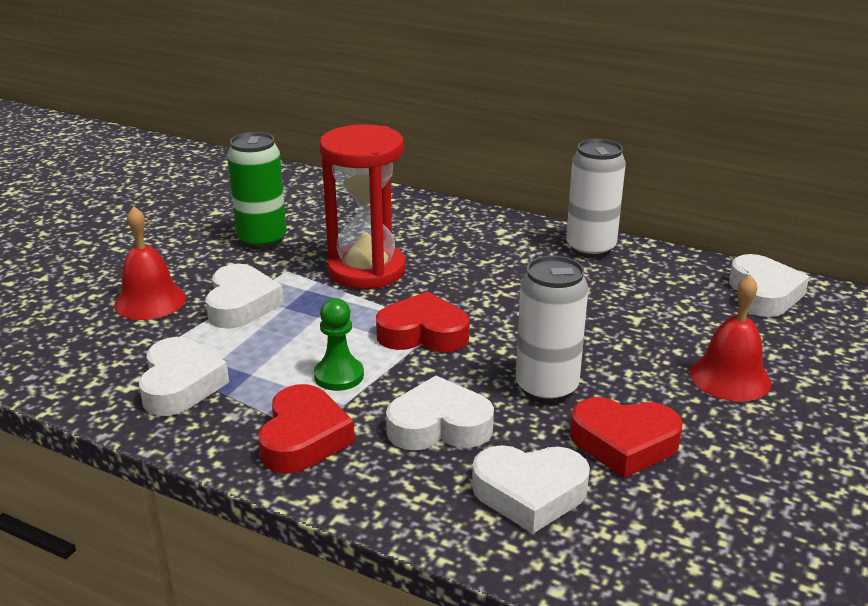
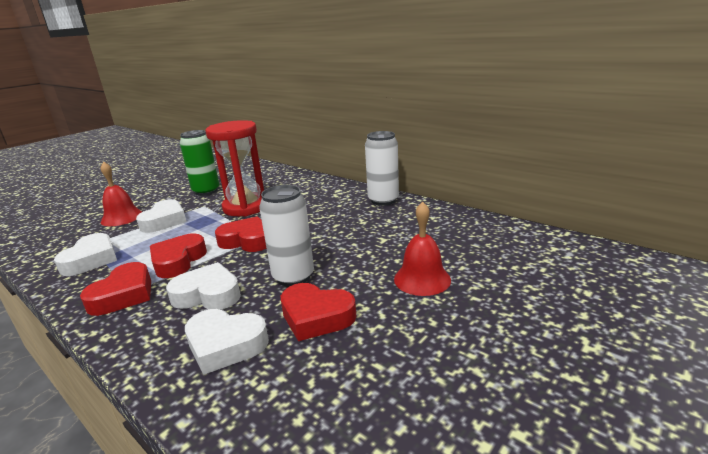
camera: 15 degrees right, 5 degrees down
green pawn [314,298,364,391] -> red heart [150,233,207,278]
white heart [729,254,809,317] -> none

